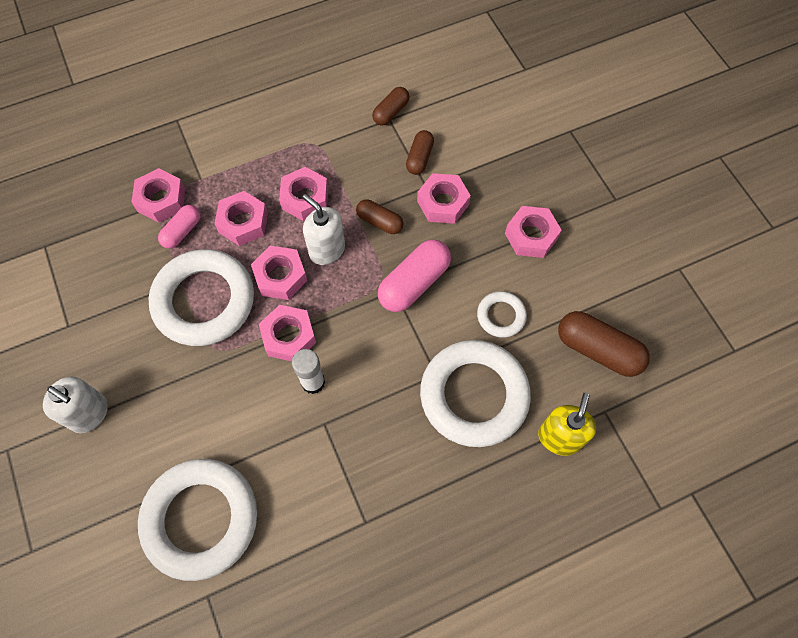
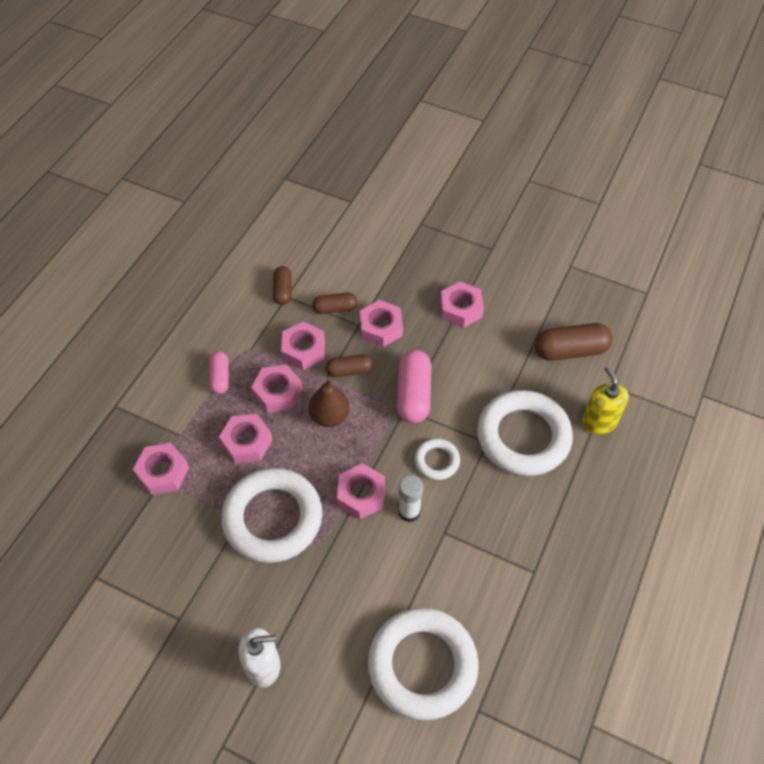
camera: 40 degrees left, 10 degrees down
pink capsule [158,205,200,249] -> pink capsule moved to [209,351,229,394]
pink nut [251,246,307,300] -> pink nut moved to [281,322,325,370]
white soap dispenser [302,194,345,265] -> brown pear [309,378,350,427]
brown capsule [406,130,434,175] -> brown capsule turned 75 degrees counterclockwise [312,292,357,314]
white ring [477,291,527,338] -> white ring moved to [414,438,460,480]

